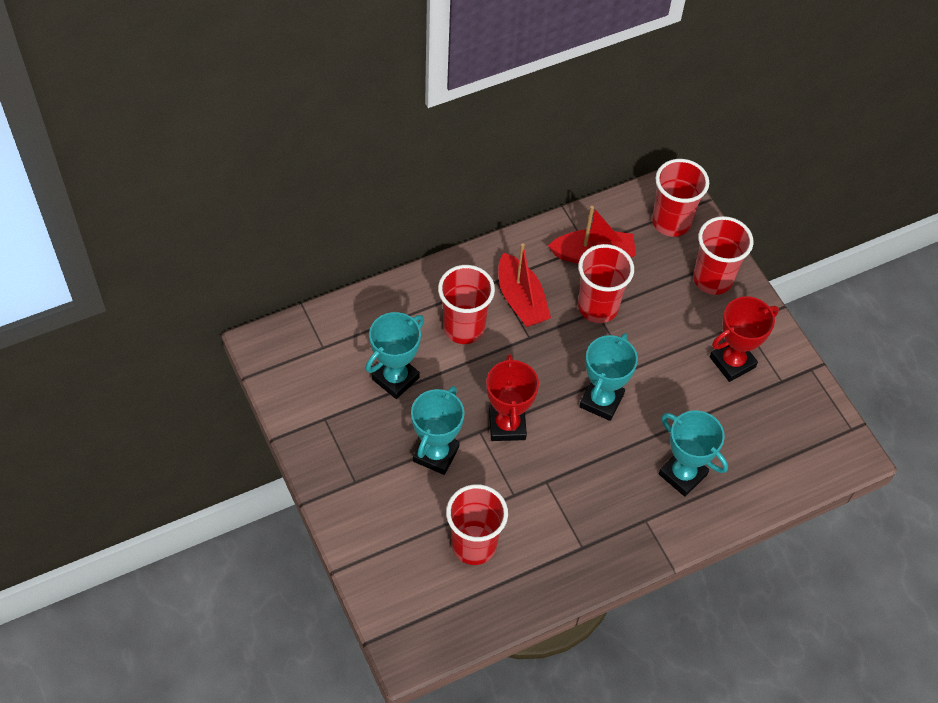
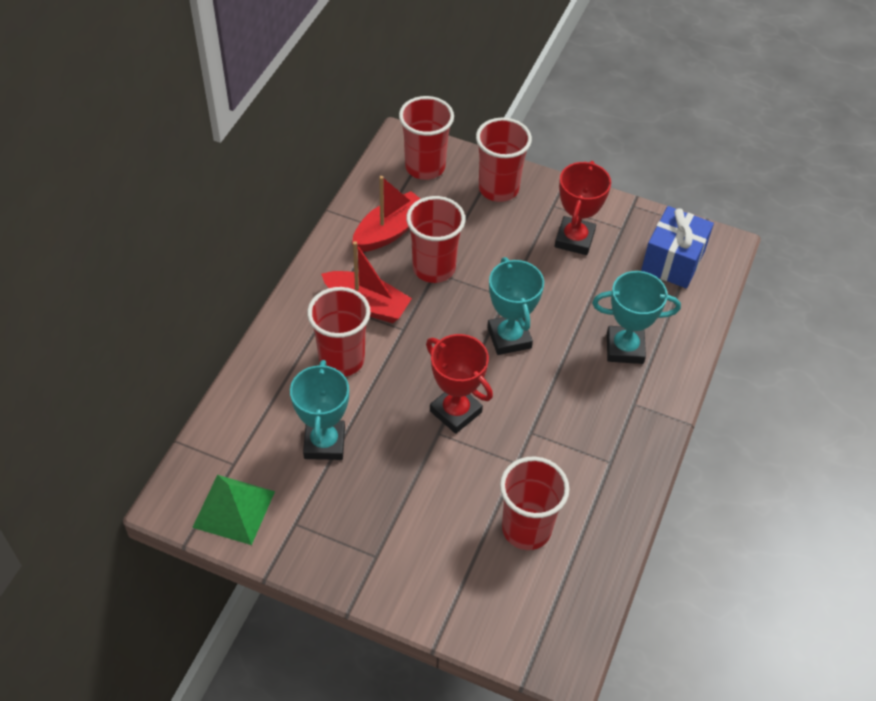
camera: 40 degrees left, 5 degrees down
turquoise trophy [411,386,464,475] -> none
none -> green pyramid [192,475,275,545]
none -> blue gift [641,206,714,288]

